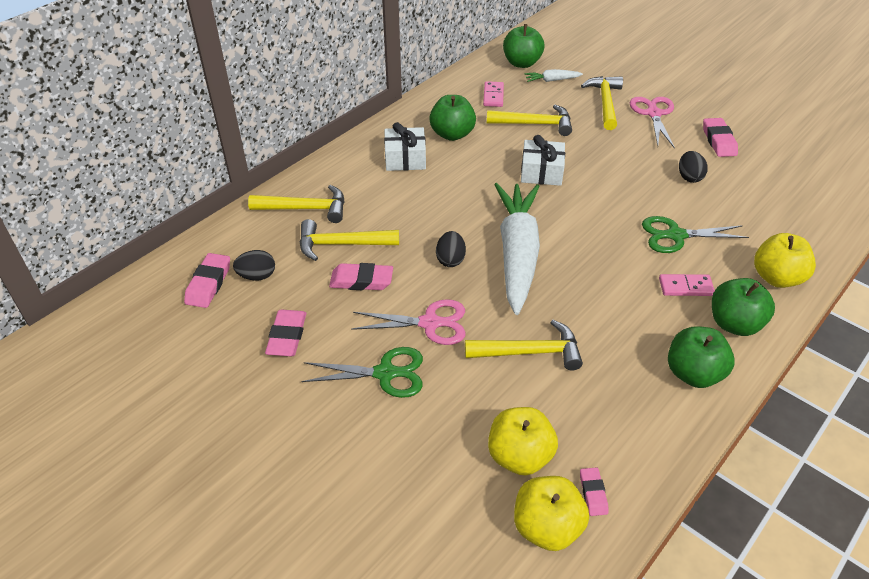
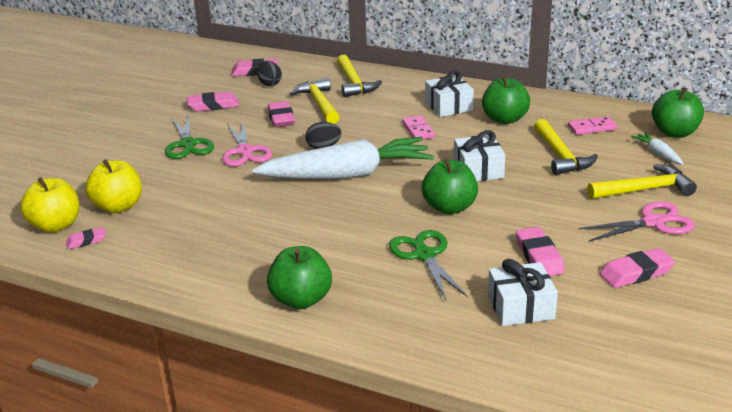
camera: 75 degrees right, 15 degrees down
yellow hammer [465,320,583,371] -> none
pink domino [659,274,715,296] -> pink domino moved to [402,115,435,139]
green apple [668,326,735,388] -> green apple moved to [422,159,478,214]
black egg [679,151,708,183] -> pink eraser [516,227,565,276]
yellow apple [754,233,816,288] -> none
none -> white gift [488,259,558,326]

